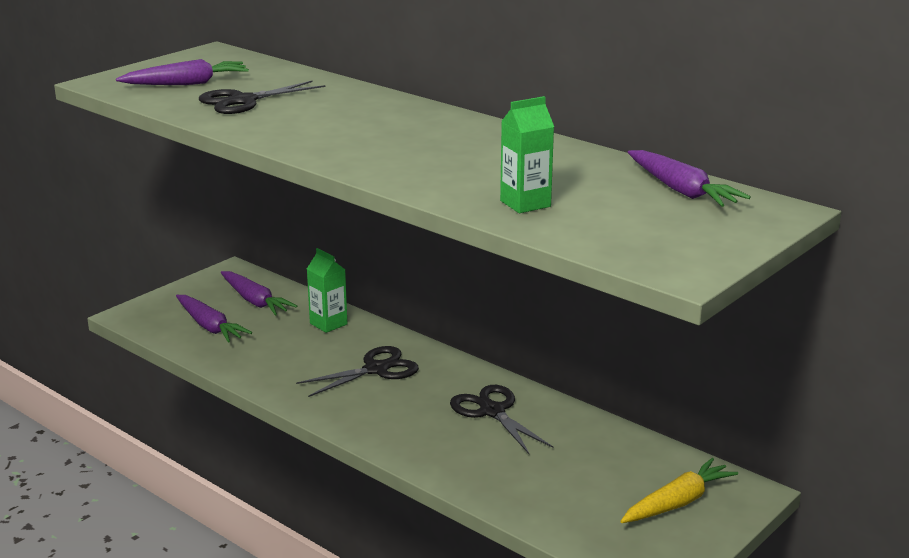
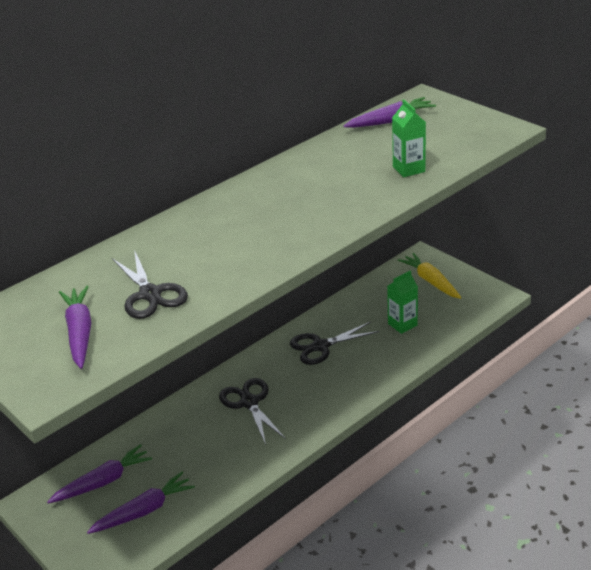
camera: 80 degrees left, 10 degrees up
green carton [307,248,347,333] -> green carton moved to [387,270,418,334]

